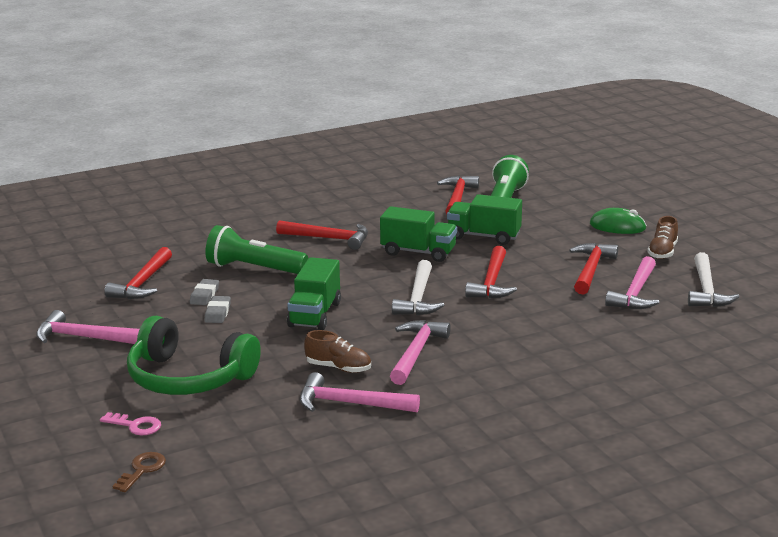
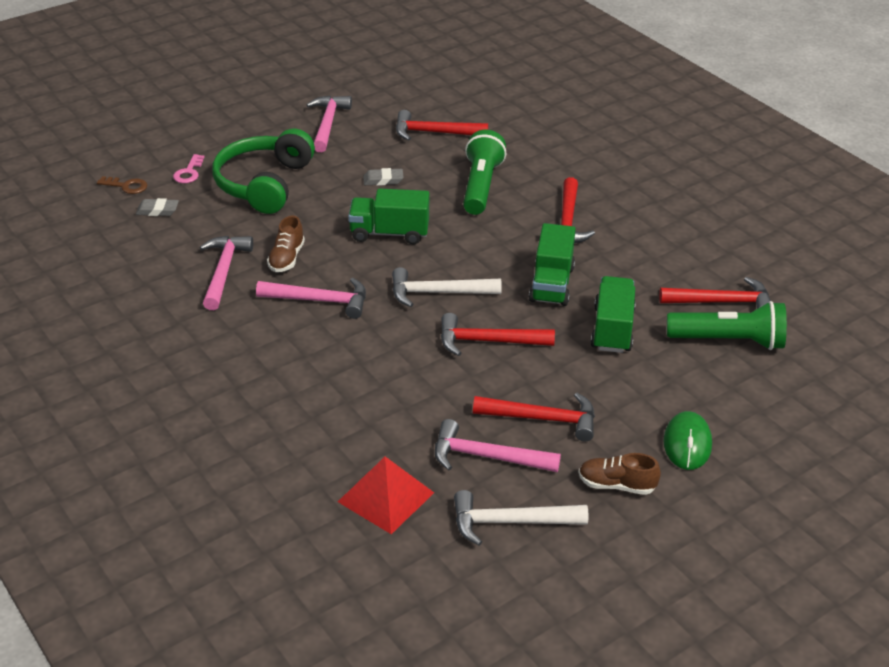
camera: 80 degrees right, 15 degrees up
grey eraser [190,279,219,305] -> grey eraser moved to [136,198,179,216]
none -> red pyramid [338,457,434,534]

